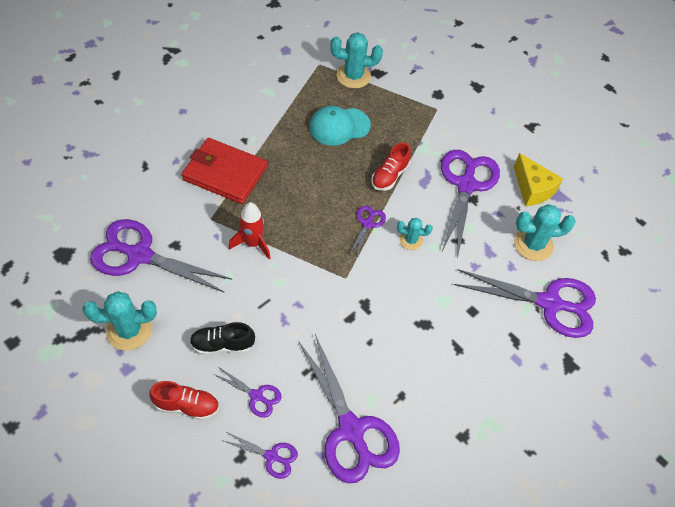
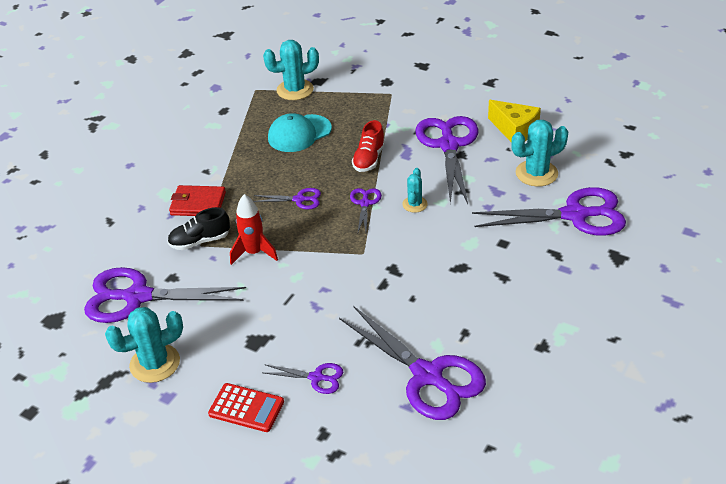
camera: 10 degrees left, 15 degrees down
red shoe [149,381,219,420] -> red calculator [208,383,284,432]
red wallet [182,138,267,204] -> red wallet [169,185,226,216], size x0.66
black shoe [190,322,255,355] -> black shoe moved to [167,207,230,250]
purple scissors [222,432,298,479] -> purple scissors moved to [253,188,321,209]
turquoise cactus [397,218,433,250] -> turquoise cactus turned 75 degrees counterclockwise [402,168,427,213]

